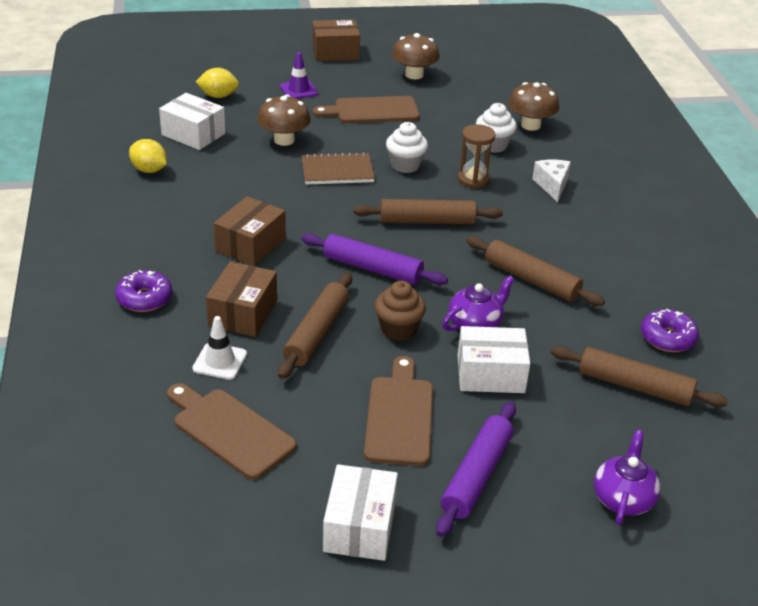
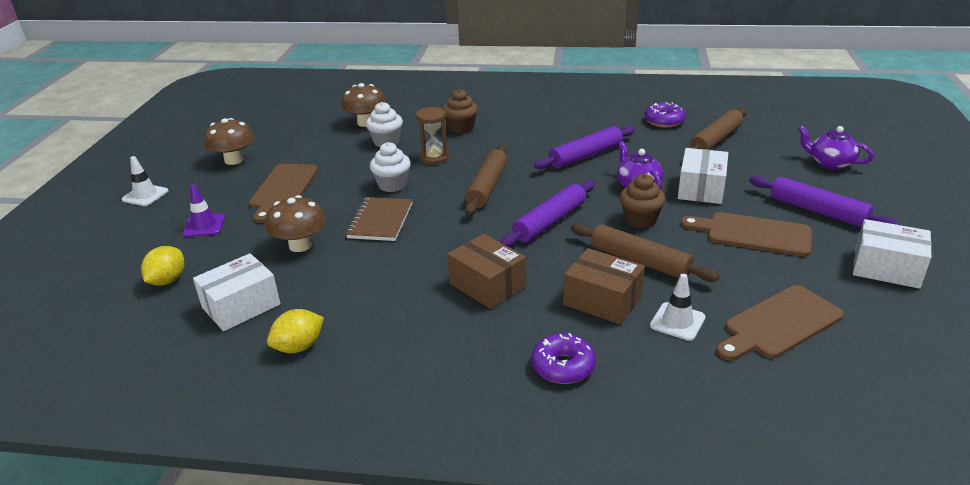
camera: 70 degrees left, 5 degrees down
brown box [312,20,360,61] -> white traffic cone [122,156,168,206]
brown rolling pin [466,236,605,306] -> purple rolling pin [534,126,635,169]
white cheese [532,160,571,202] -> brown cupcake [442,89,478,134]

